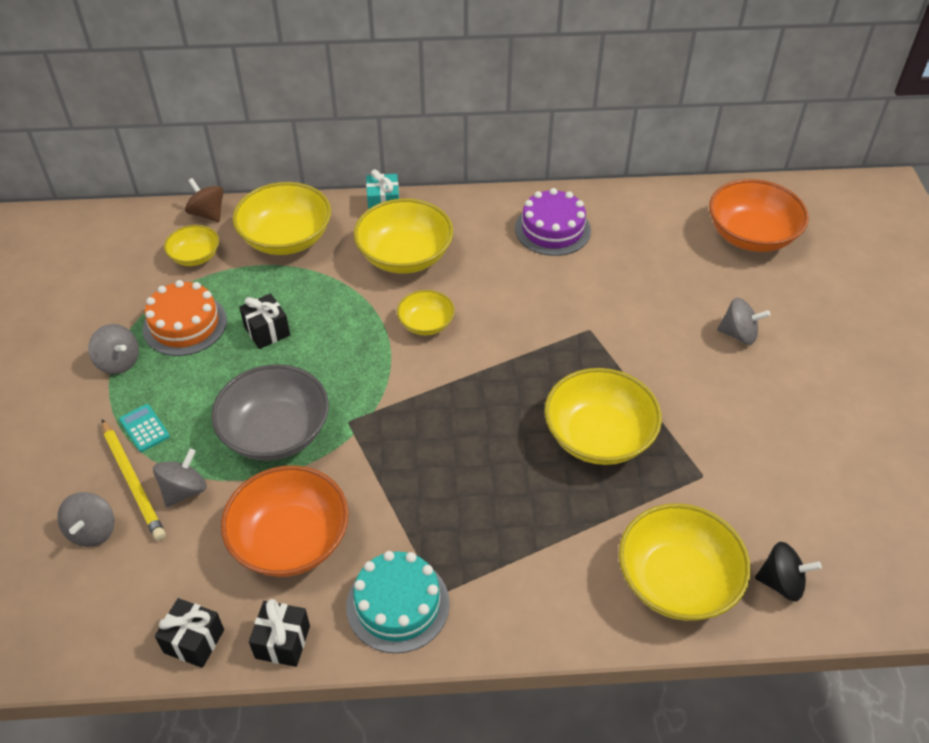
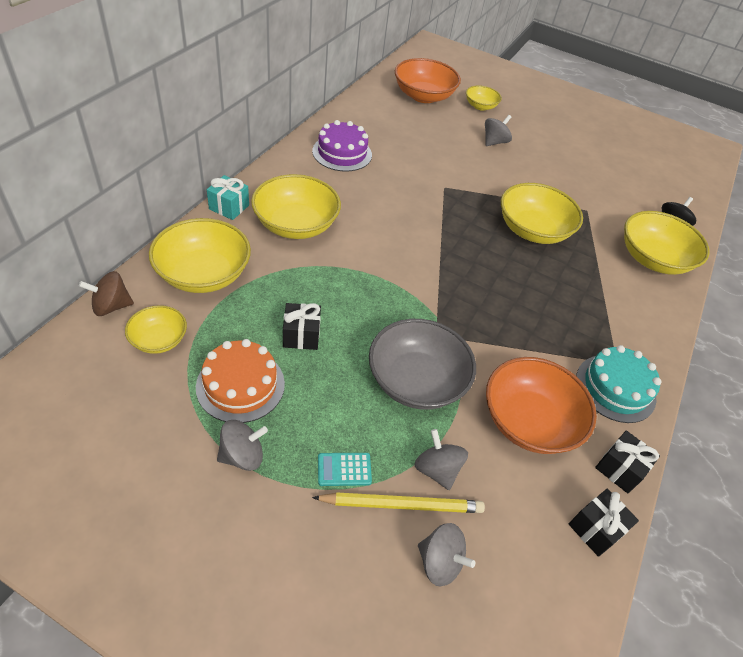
camera: 65 degrees left, 0 degrees up
yellow bowl [397,290,455,335] -> yellow bowl moved to [466,85,502,111]

